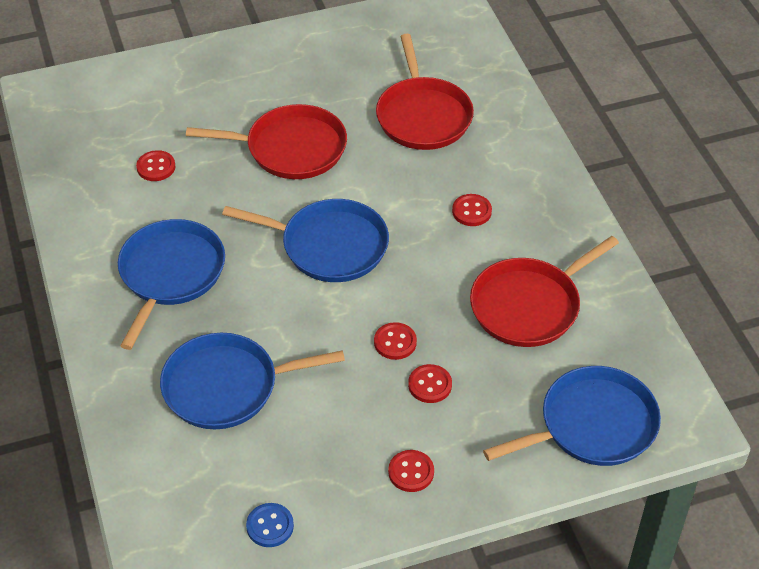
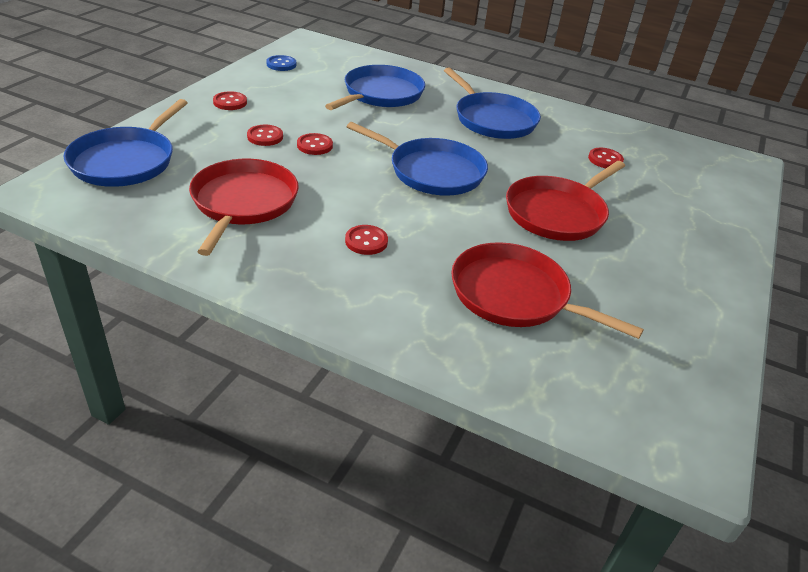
camera: 130 degrees right, 10 degrees down
blue pan [222,199,389,282] -> blue pan turned 120 degrees counterclockwise [347,122,488,196]

